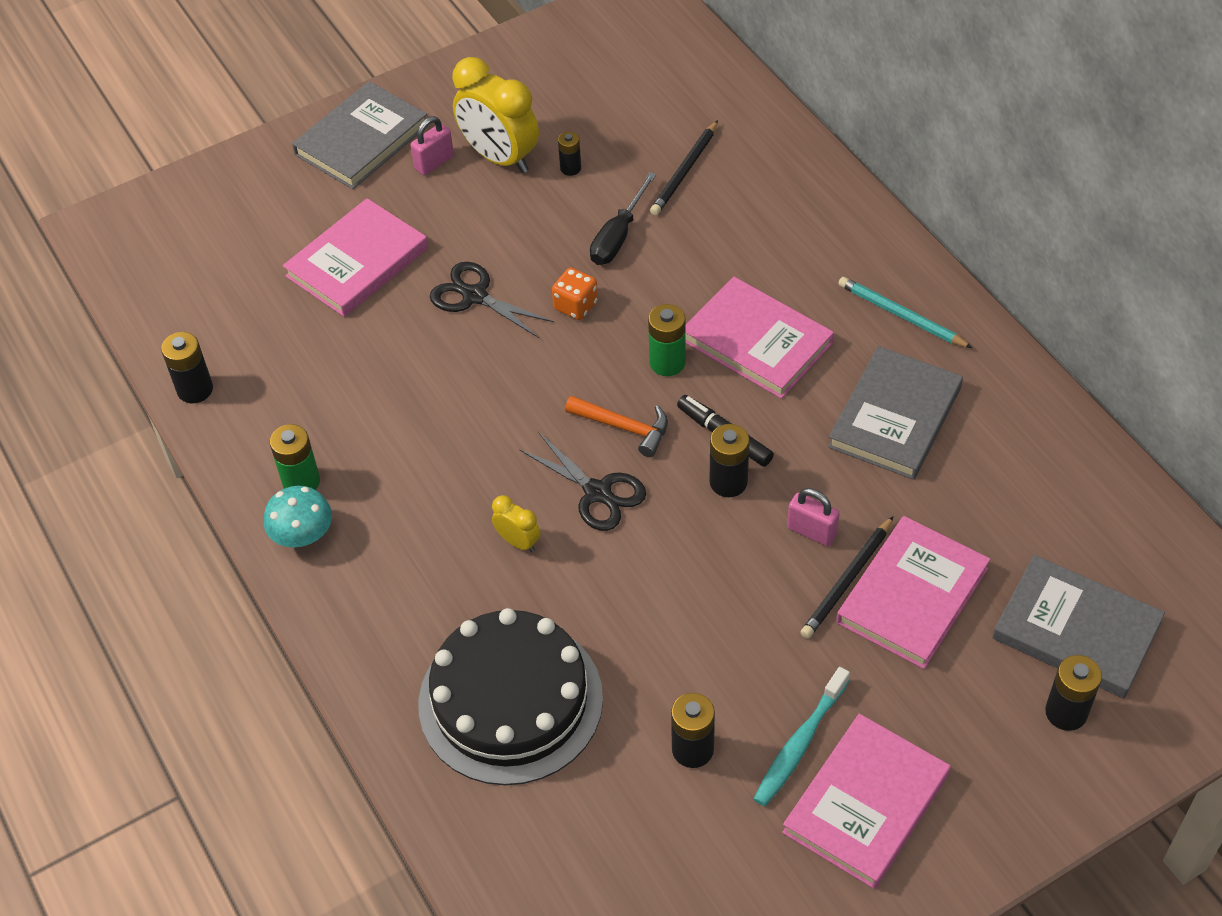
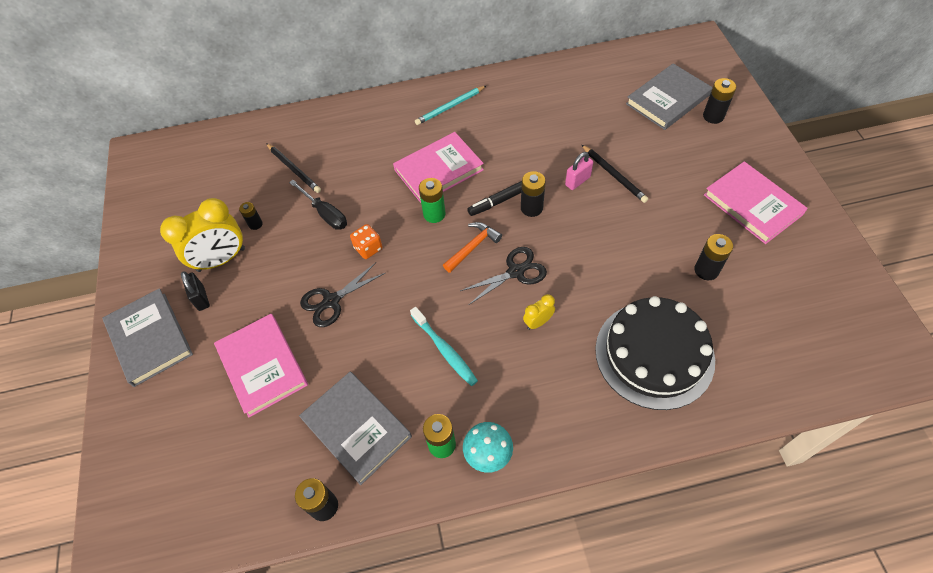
camera: 70 degrees left, 5 degrees up
pink padlock [411,116,454,175] -> black padlock [181,271,210,311]
turquoise toothbrush [754,667,850,806] -> turquoise toothbrush moved to [410,307,478,386]
grey book [828,346,963,480] -> grey book moved to [299,372,412,485]
pink book [836,516,990,669] -> none

